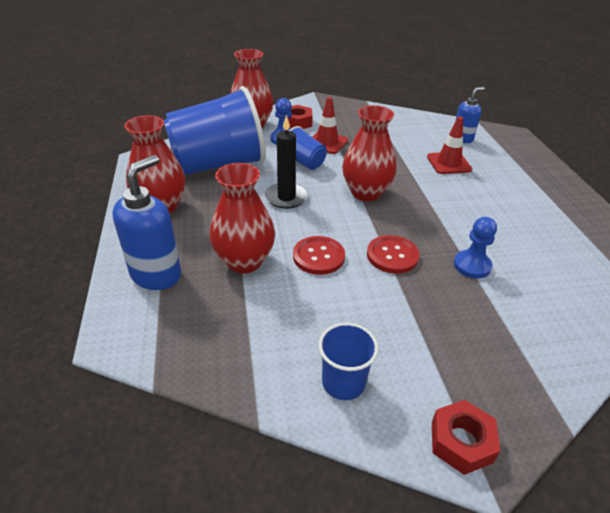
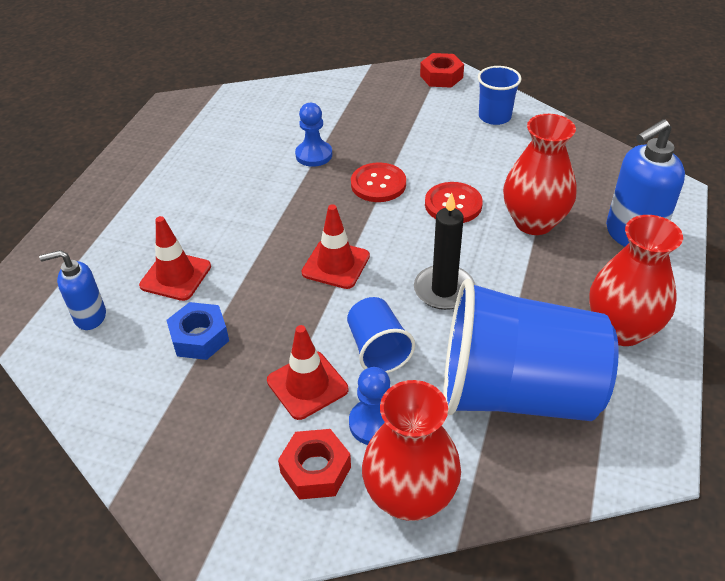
camera: 150 degrees left, 5 degrees up
red vase [342,105,397,201] -> red traffic cone [302,204,370,289]
none -> blue nut [166,302,229,360]

